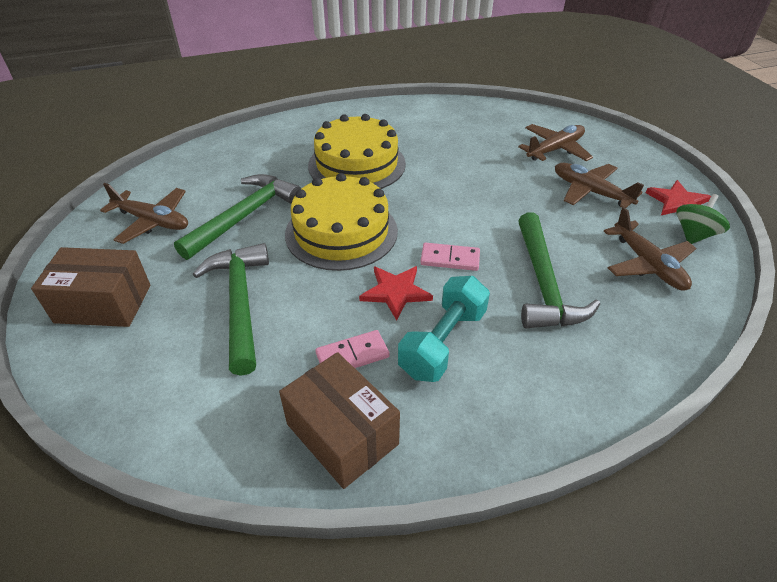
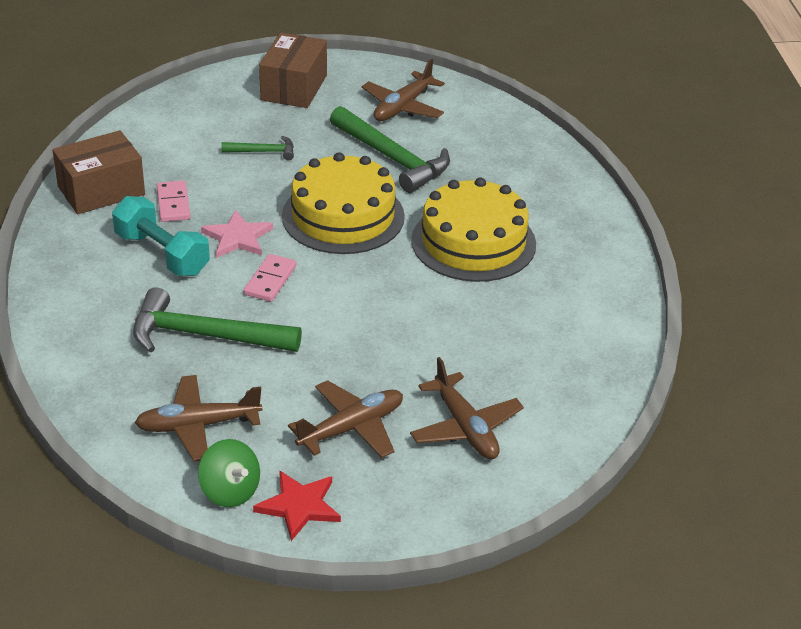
camera: 100 degrees right, 5 degrees down
green hammer [193,243,269,376] -> green hammer [222,136,294,160], size x0.50
red star [359,266,433,321] -> pink star [201,210,273,258]

